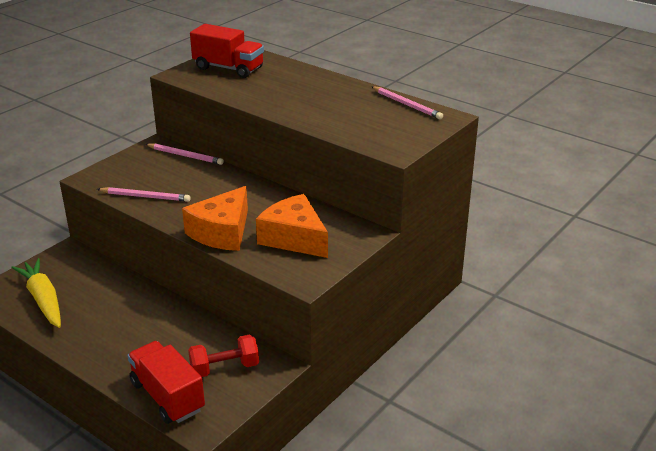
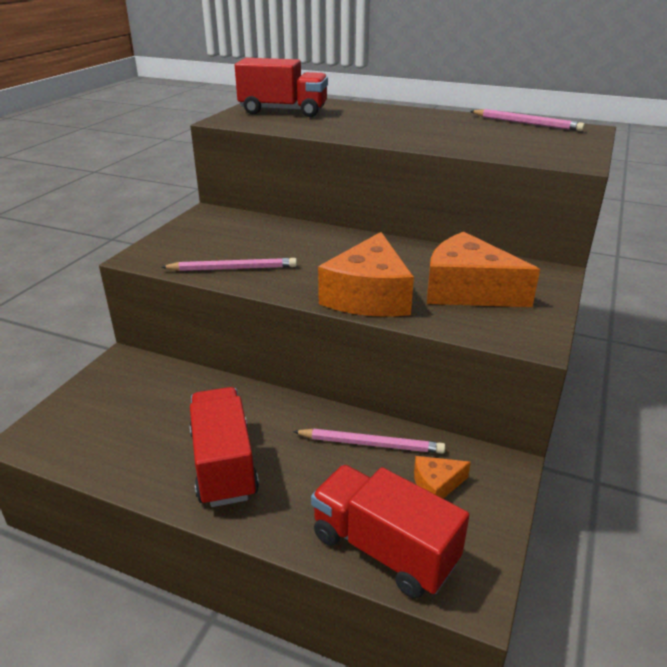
camera: 15 degrees left, 0 degrees up
yellow carrot [11,258,61,328] -> none
pink pencil [146,143,224,165] -> pink pencil moved to [293,429,445,454]
red dumbbell [188,335,259,377] -> orange cheese [414,456,471,499]
none -> red truck [190,387,259,507]

